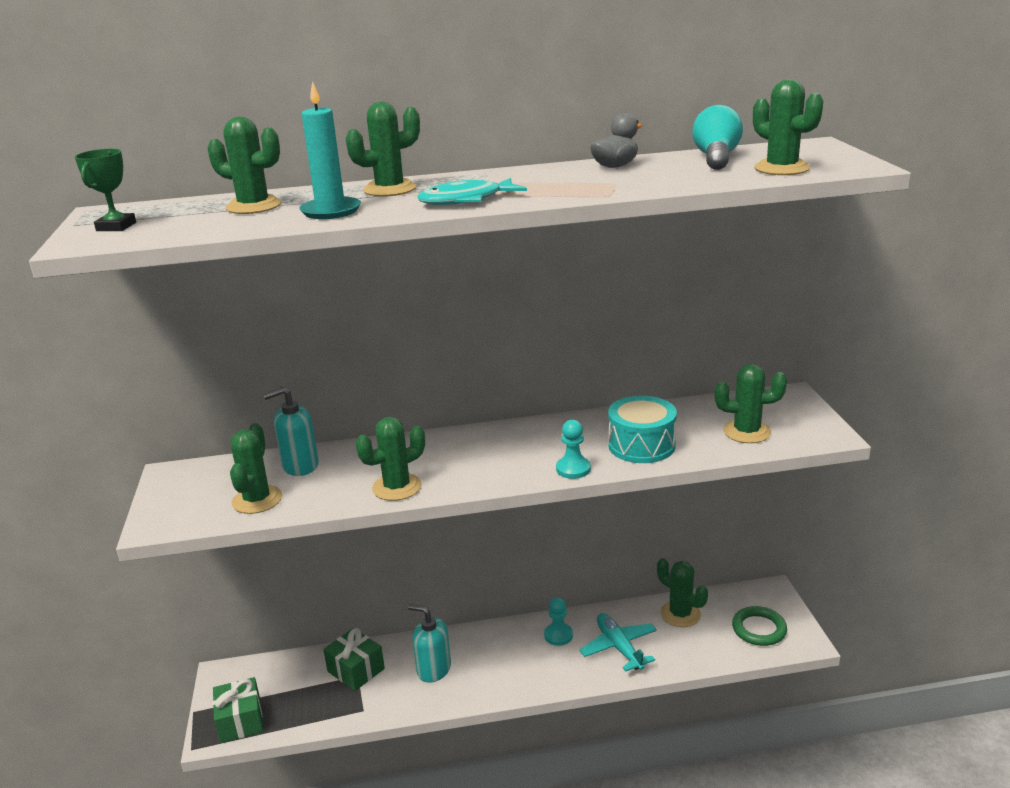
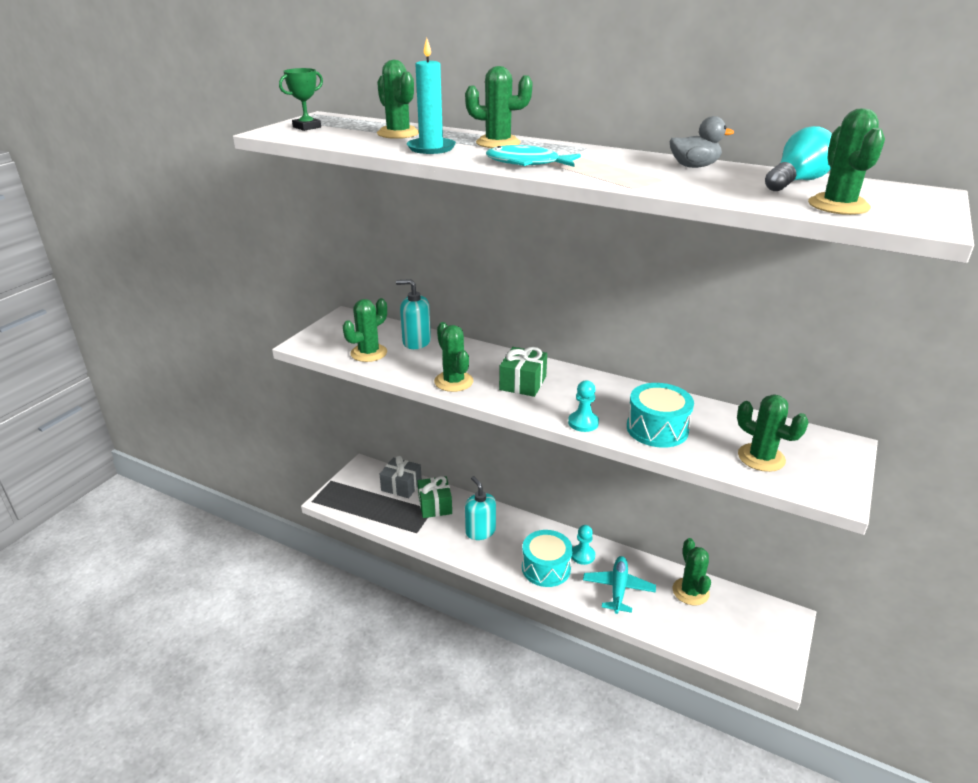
camera: 35 degrees right, 5 degrees up
green gift [213,677,263,743] -> green gift moved to [499,347,547,397]
green cactus [356,417,425,501] -> green cactus turned 60 degrees clockwise [434,322,473,392]
green ring [732,606,787,646] -> none
none -> grey gift [380,456,422,498]
none -> turquoise drum [522,530,573,587]

